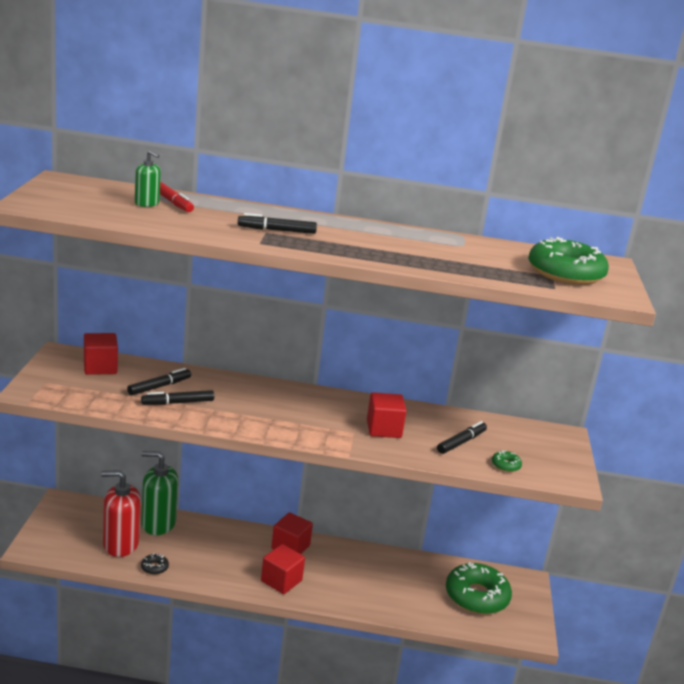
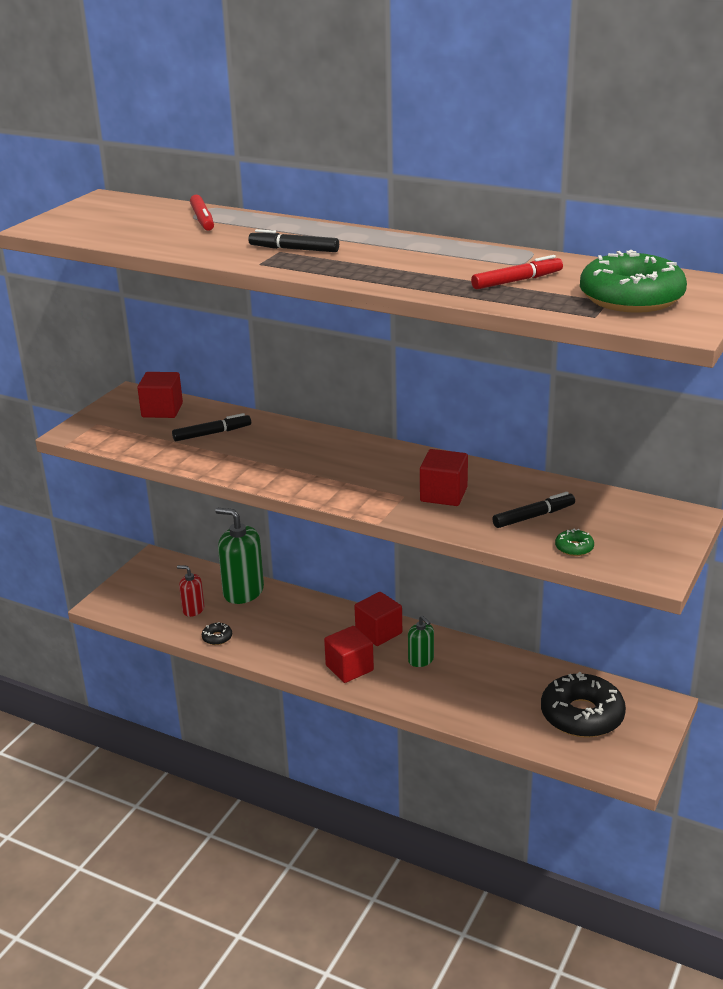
camera: 25 degrees right, 5 degrees up
red soap dispenser [101,470,141,557] -> red soap dispenser [177,565,204,617], size x0.54
green soap dispenser [135,150,161,207] -> green soap dispenser moved to [408,616,434,667]
black marker [141,390,214,405] -> none
green donut [446,562,512,614] -> black donut [541,672,626,738]
none -> red marker [471,255,563,290]

